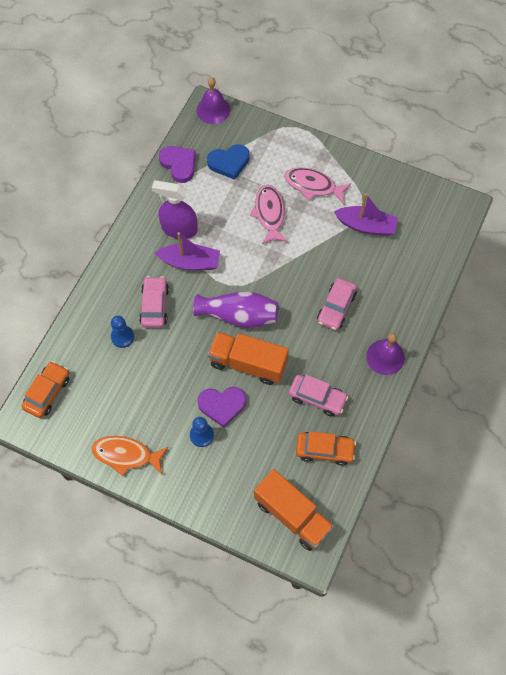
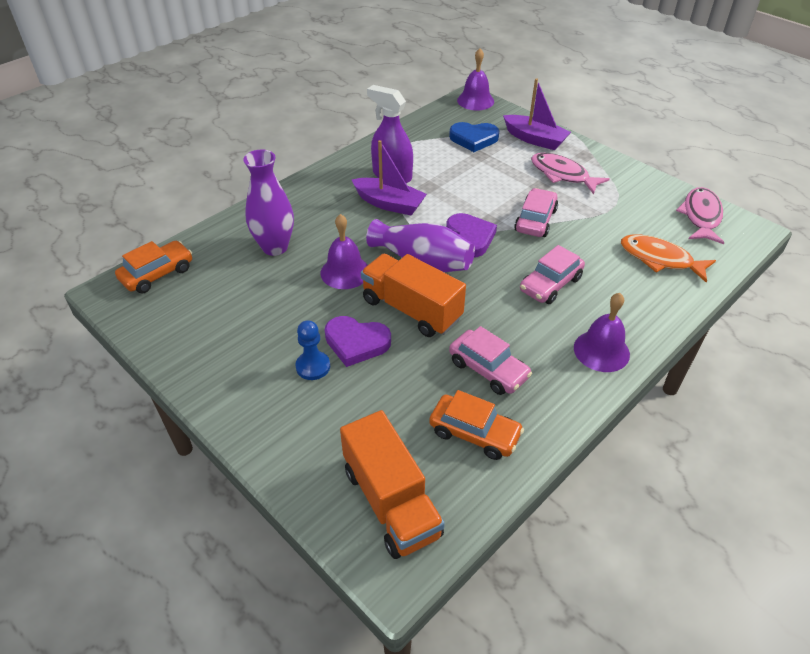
camera: 20 degrees right, 20 degrees down
orange fish [92,436,168,476] -> orange fish moved to [621,234,716,283]
blue pawn [111,316,134,348] -> purple vase [243,149,294,256]
pink car [139,276,169,328] -> pink car moved to [514,188,558,237]
purple heart [159,146,196,183] -> purple heart moved to [446,213,497,258]
pink fish [250,185,288,244] -> pink fish moved to [676,187,725,244]
purple boat [334,193,398,236] -> purple boat moved to [503,78,571,150]
none -> purple bell [321,214,368,289]

